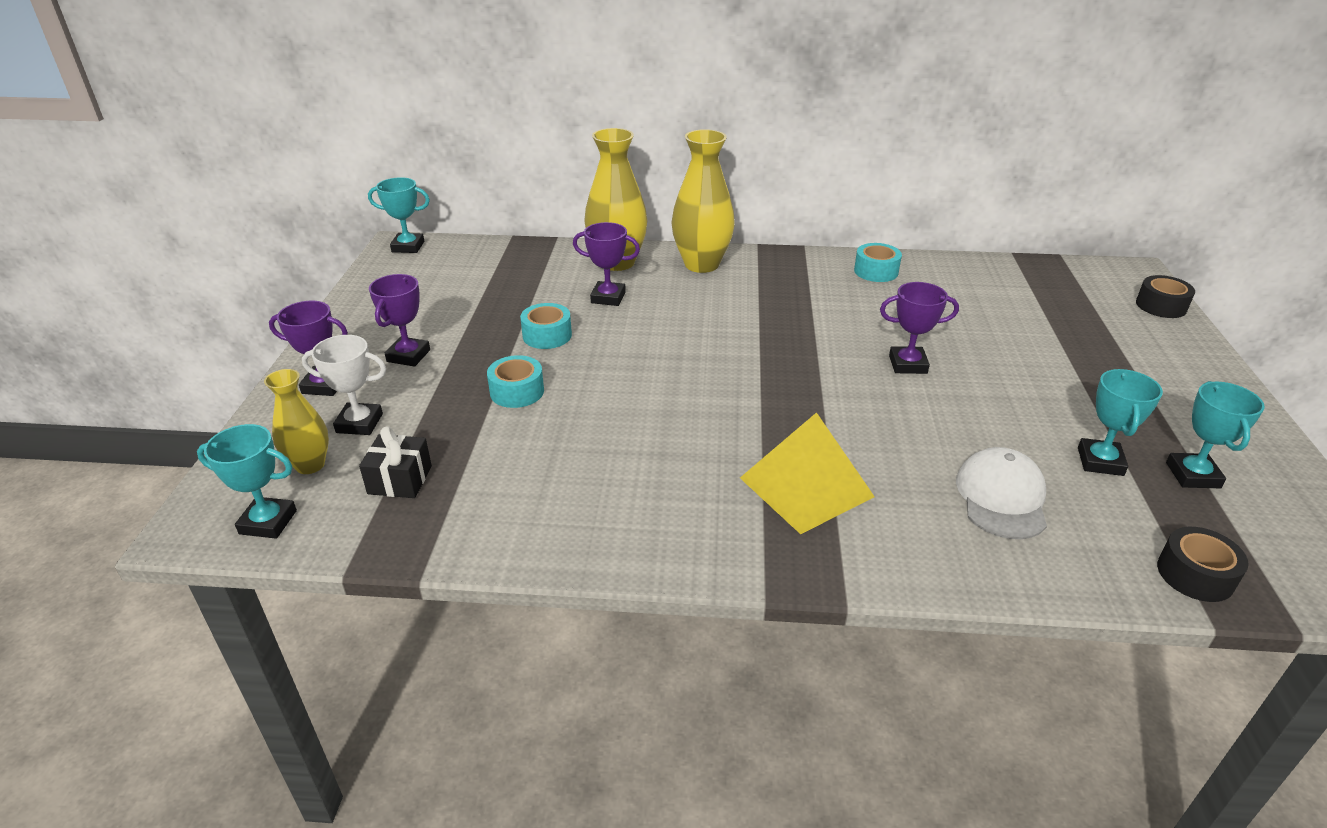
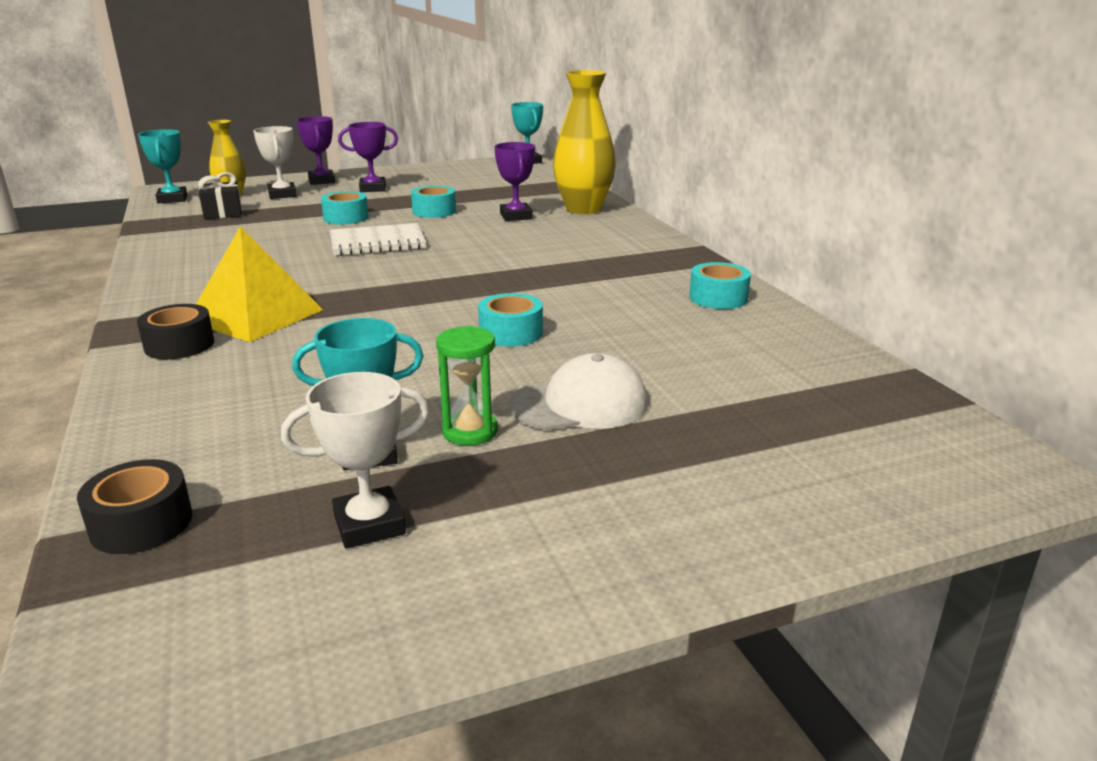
camera: 65 degrees right, 10 degrees down
yellow vase [671,129,735,273] -> none
purple trophy [880,282,959,374] -> turquoise tape [478,293,543,347]
white cap [956,447,1047,539] -> white cap moved to [509,353,648,430]
black tape [1136,275,1195,318] -> black tape moved to [137,304,214,359]
turquoise trophy [1166,381,1265,488] -> white trophy [281,372,430,549]
none -> white notebook [330,223,426,256]
none -> green hourglass [436,326,498,446]

